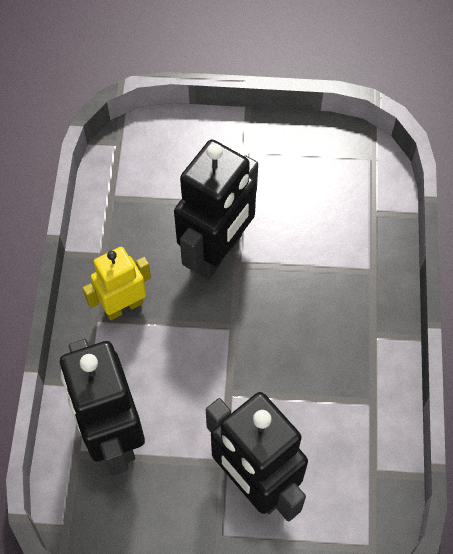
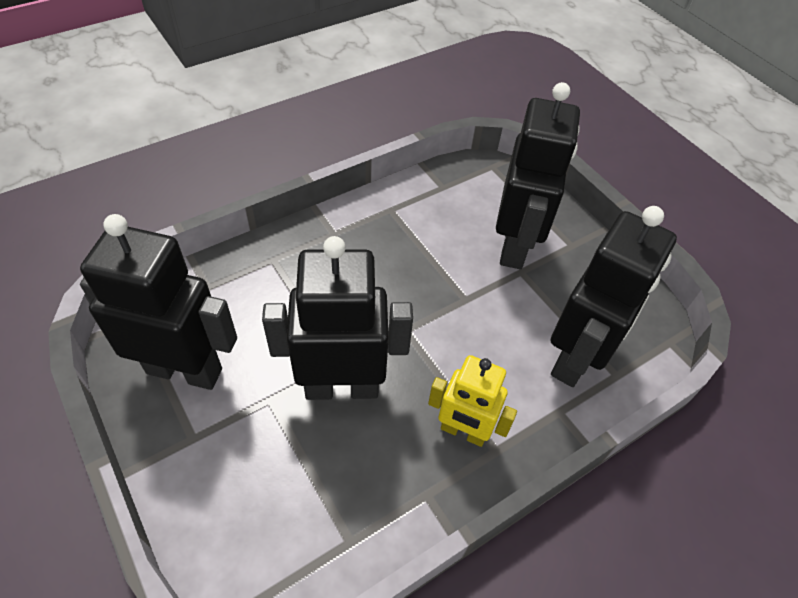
camera: 130 degrees left, 10 degrees down
none -> black robot [80,214,237,390]

